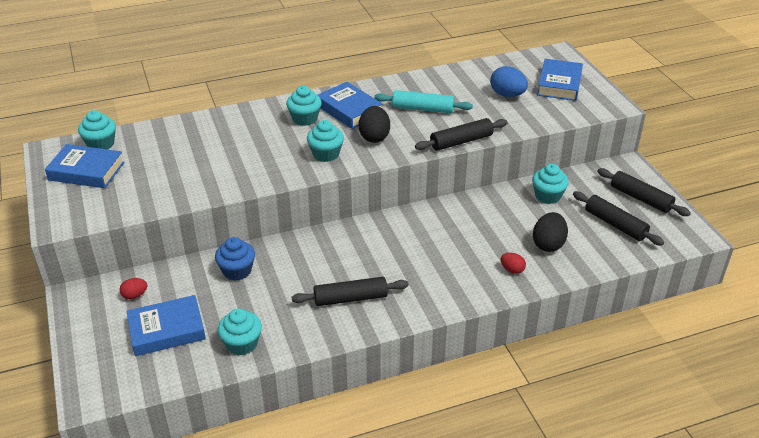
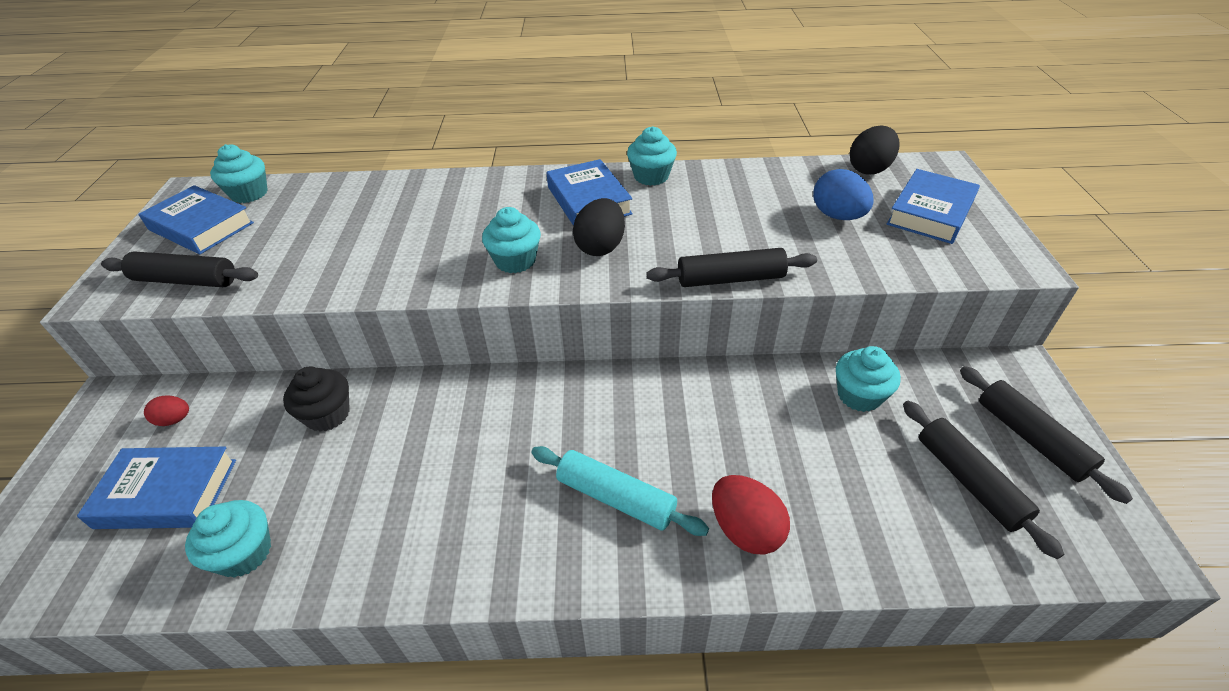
camera: 20 degrees right, 5 degrees up
blue cupcake [215,237,255,281] -> black cupcake [283,367,350,432]
turquoise cupcake [286,86,322,126] -> turquoise cupcake moved to [627,126,677,186]
black rolling pin [292,277,409,306] -> black rolling pin moved to [101,252,258,287]
turquoise rolling pin [374,90,473,113] -> turquoise rolling pin moved to [531,446,709,536]
red egg [501,253,526,274] -> red egg [712,475,790,555], size x1.76
black egg [533,212,568,252] -> black egg moved to [850,125,899,175]

